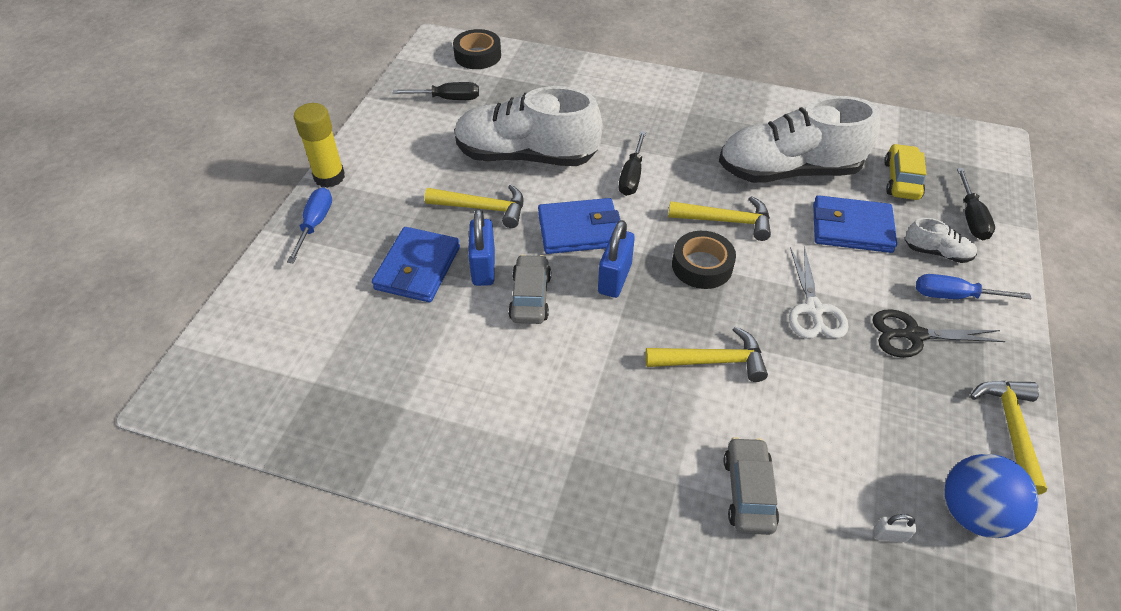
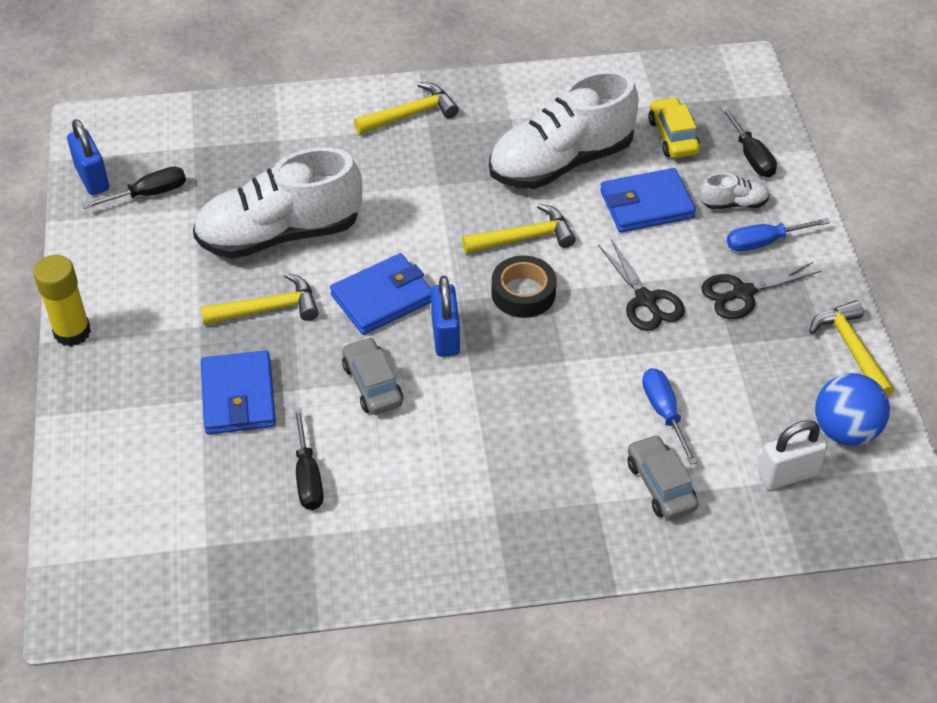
camera: 25 degrees left, 0 degrees up
blue screwdriver [287,187,332,263] -> blue screwdriver moved to [642,368,698,465]
black tape [453,29,501,69] -> none
blue padlock [468,209,495,286] -> blue padlock moved to [67,119,109,195]
black screwdriver [619,131,646,196] -> black screwdriver moved to [294,408,324,510]
yellow hammer [645,326,768,382] -> yellow hammer moved to [354,82,459,134]
white scissors [789,246,849,339] -> black scissors [598,239,685,331]
white padlock [874,514,917,542] -> white padlock [758,420,828,490], size x2.06

